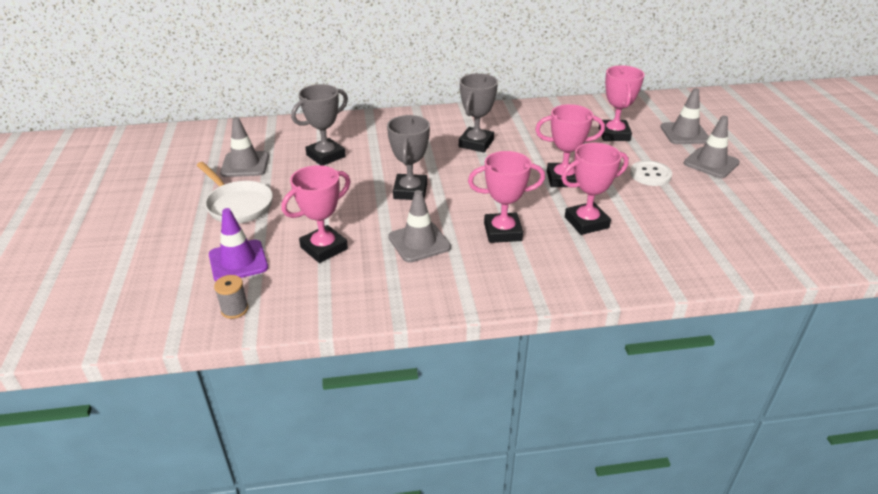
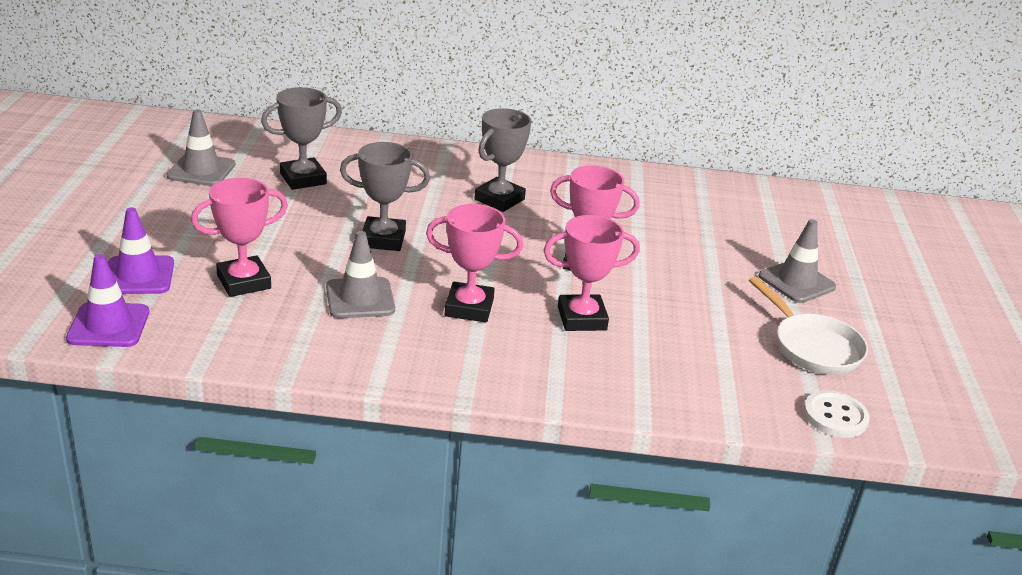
camera: 10 degrees right, 5 degrees down
white pan [197,162,273,224] -> white pan moved to [749,276,868,375]
grey spool [214,275,249,319] -> purple traffic cone [66,254,149,347]
grey trophy [387,115,430,200] -> grey trophy turned 75 degrees clockwise [340,142,430,251]
pink trophy [599,65,645,141] -> none
white button [630,160,672,186] -> white button moved to [803,391,870,438]
grey traffic cone [660,88,709,144] -> none

